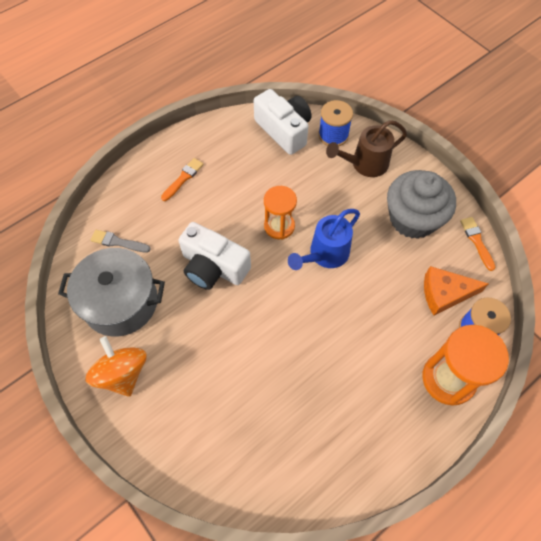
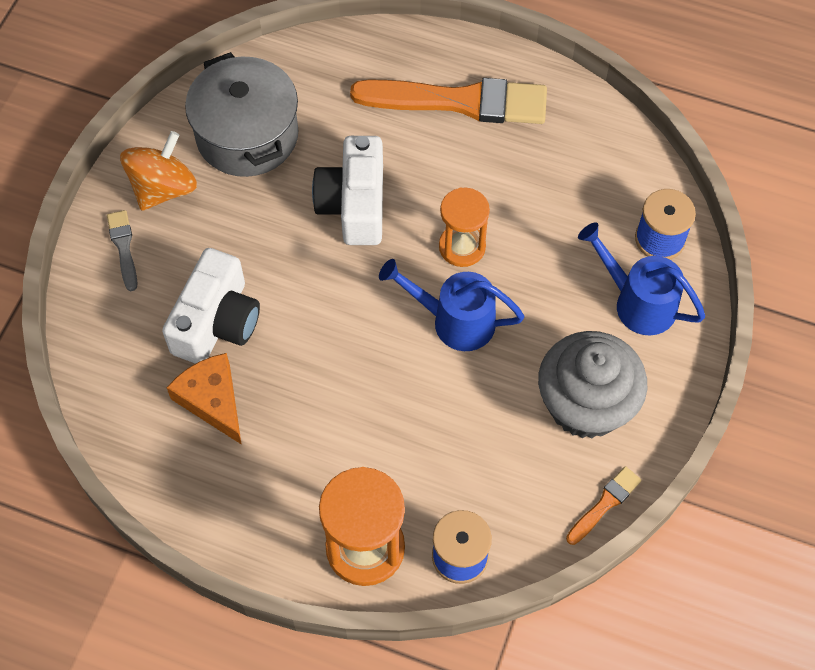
camera: 60 degrees right, 0 degrees up
grey brush [91,230,151,253] -> grey brush moved to [107,210,137,291]
orange brush [161,158,204,201] -> orange brush [350,78,547,124], size x2.26
white camera [254,89,311,155] -> white camera moved to [162,248,260,364]
brown watering can [326,120,407,177] -> blue watering can [578,222,705,335]
orange cheese [424,266,489,315] -> orange cheese moved to [166,353,242,445]

